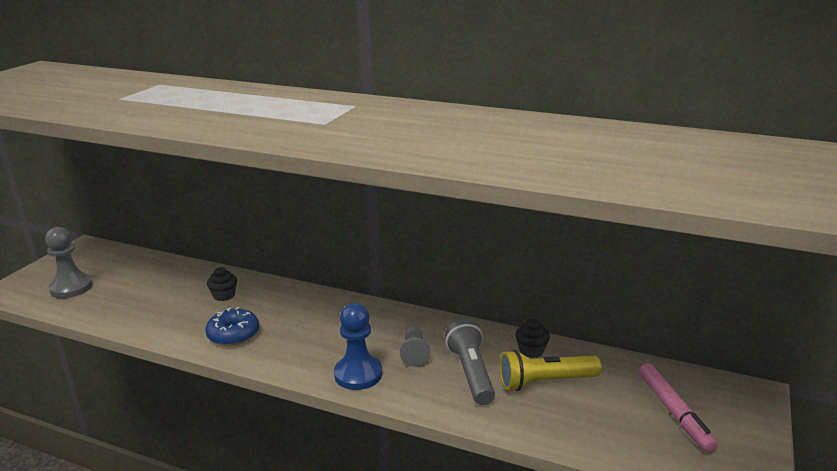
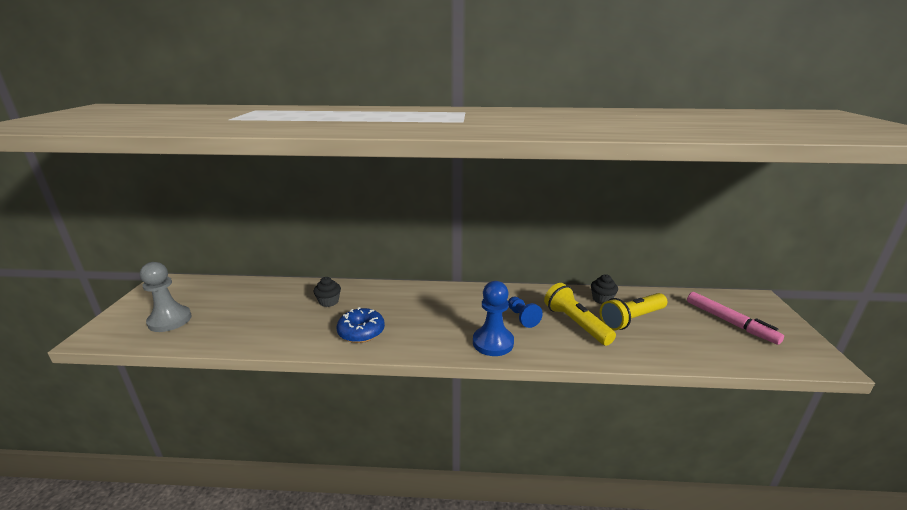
camera: 20 degrees left, 0 degrees up
grey pawn [400,326,430,367] -> blue pawn [508,297,543,328]
grey flashlight [445,319,495,405] -> yellow flashlight [544,283,616,346]

